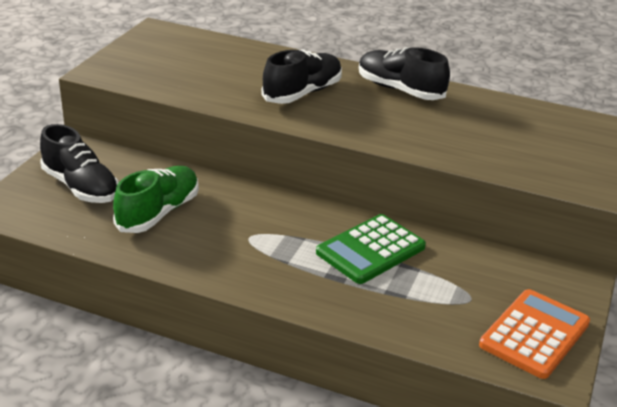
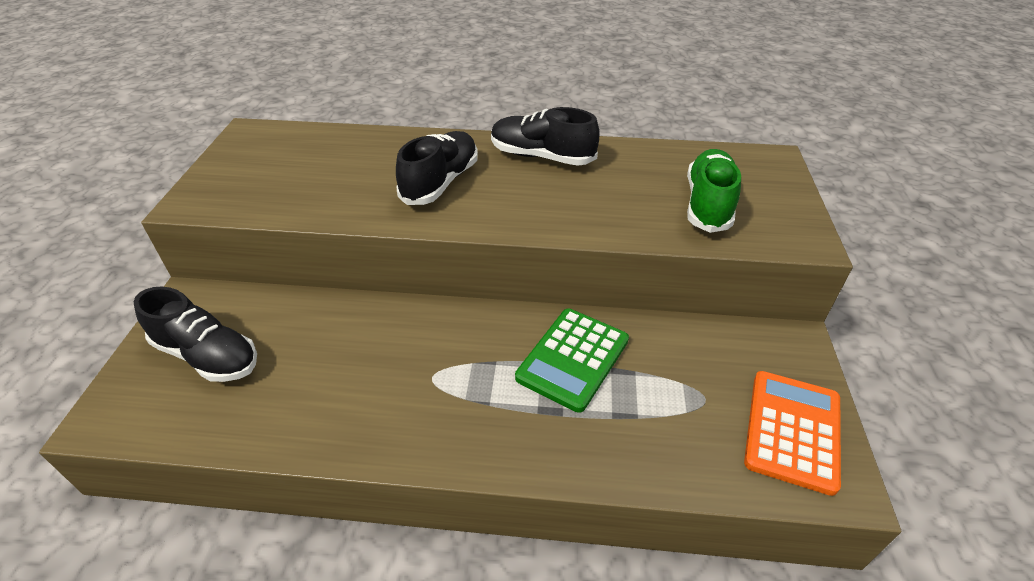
camera: 15 degrees left, 10 degrees up
green shoe [113,166,199,233] -> green shoe moved to [687,149,741,233]

